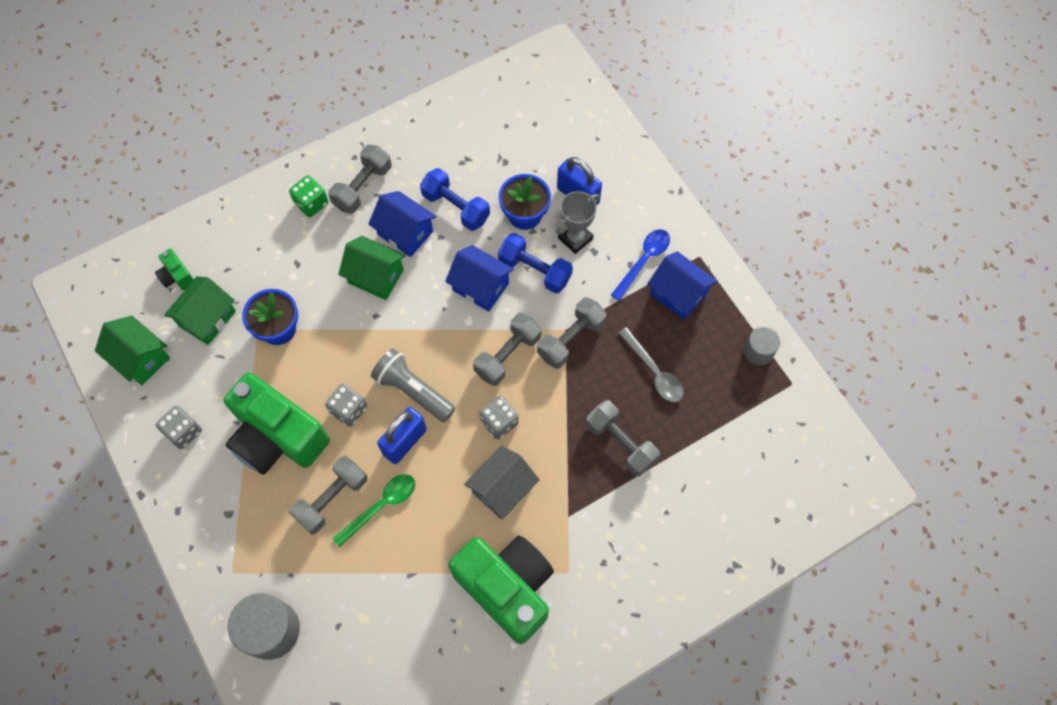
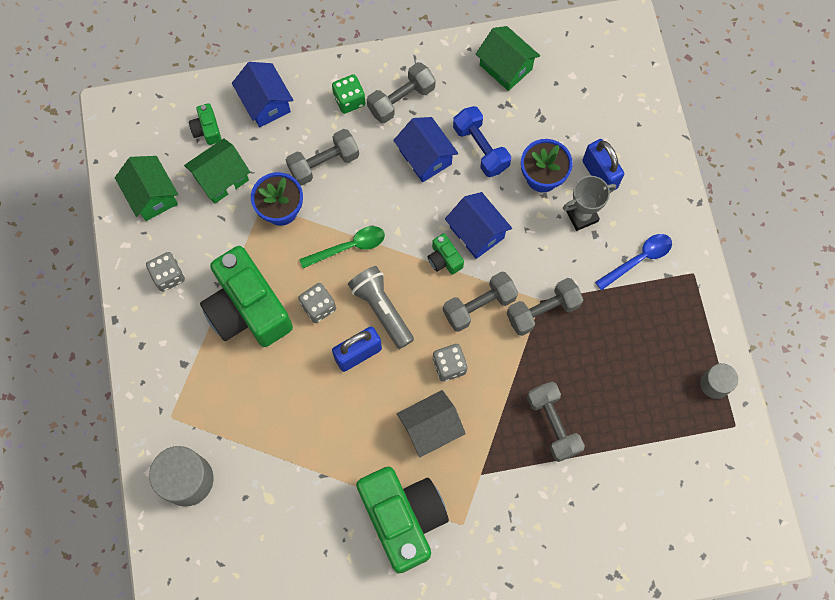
camera: 20 degrees right, 5 degrees up
grey dumbbell [289,456,368,535] -> grey dumbbell moved to [286,129,359,186]
green spoon [332,474,415,547] -> green spoon moved to [299,226,385,268]
green house [338,236,406,300] -> green house moved to [476,26,540,91]
blue dumbbell [498,233,573,294] -> none
grey spoon [619,327,684,402] -> none
blue house [647,251,717,320] -> blue house moved to [232,62,294,127]
none -> green camera [428,233,464,275]

